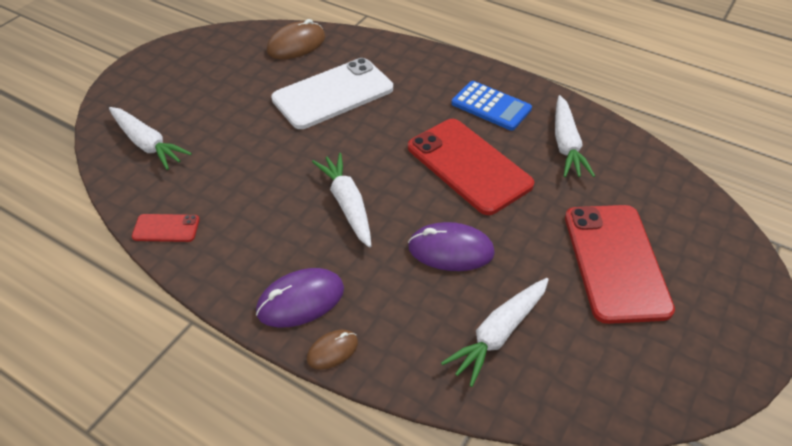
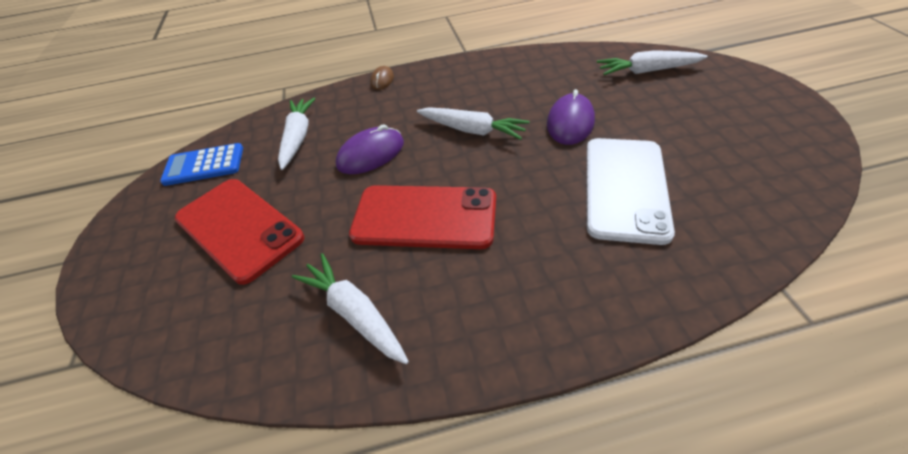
camera: 140 degrees right, 0 degrees up
red phone [132,214,200,242] -> none
purple mouse [256,268,344,328] -> purple mouse moved to [547,89,595,145]
brown mouse [267,19,325,59] -> none
blue calculator [451,81,532,131] -> blue calculator moved to [160,143,243,186]

